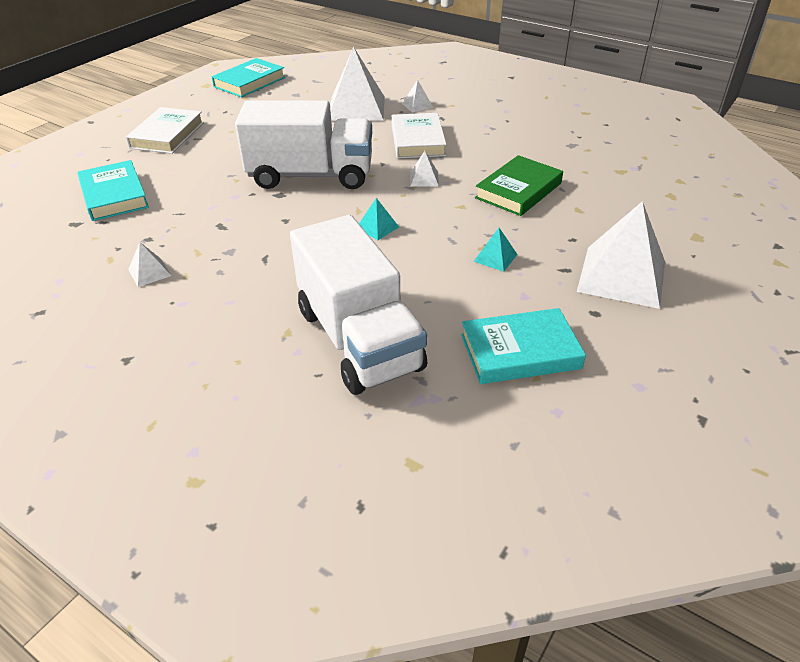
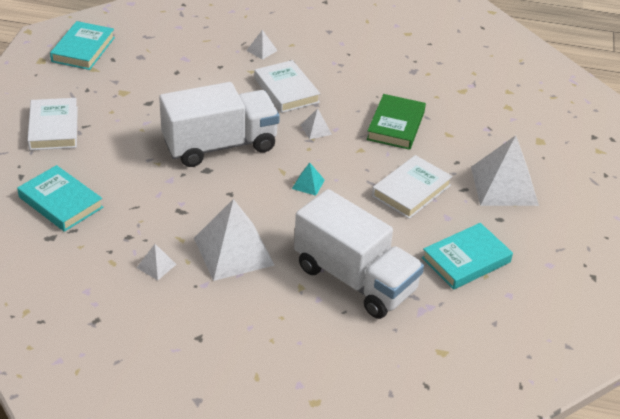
camera: 25 degrees left, 0 degrees up
white pyramid [330,47,385,121] -> white pyramid moved to [194,199,274,281]
turquoise pyramid [473,228,518,272] -> white book [372,155,453,219]

